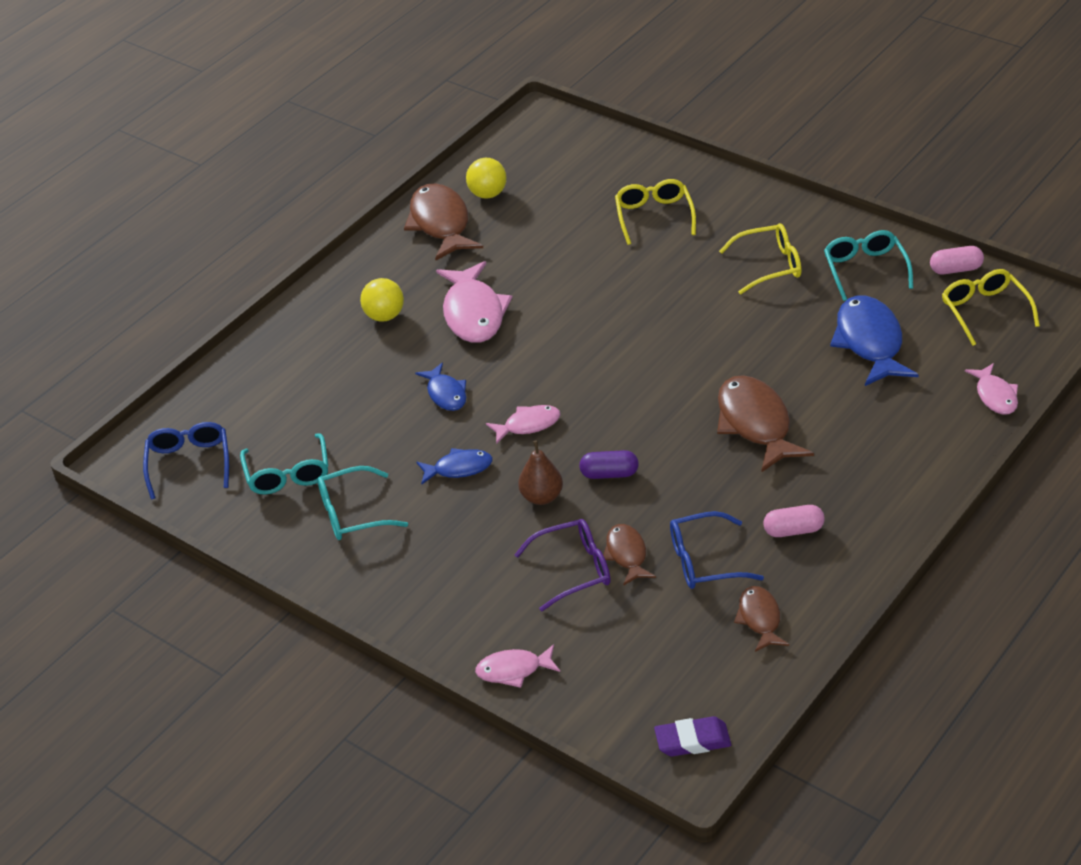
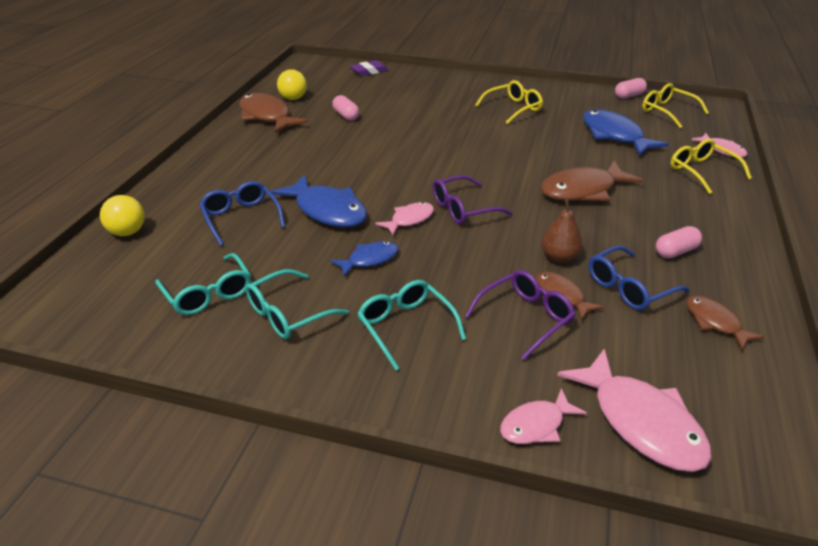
camera: 25 degrees left, 5 degrees down
blue glasses [143,422,229,499] -> blue glasses moved to [199,181,285,246]
yellow ball [360,278,404,322] -> yellow ball moved to [100,195,145,236]
blue fish [415,363,466,411] -> blue fish [270,175,367,227], size x1.78
pink fish [436,261,513,343] -> pink fish moved to [557,349,712,472]
brown pear [518,441,563,505] -> brown pear moved to [541,199,583,263]
purple capsule [579,450,639,479] -> none
yellow glasses [615,179,696,245] -> yellow glasses moved to [670,139,752,194]
purple eraser [654,716,731,757] -> purple eraser moved to [350,60,388,76]
brown fish [717,375,814,472] -> brown fish turned 75 degrees counterclockwise [541,161,643,201]
turquoise glasses [824,230,913,301] -> turquoise glasses moved to [357,280,466,371]
none -> pink capsule [332,95,359,121]
none -> purple glasses [433,175,513,224]

